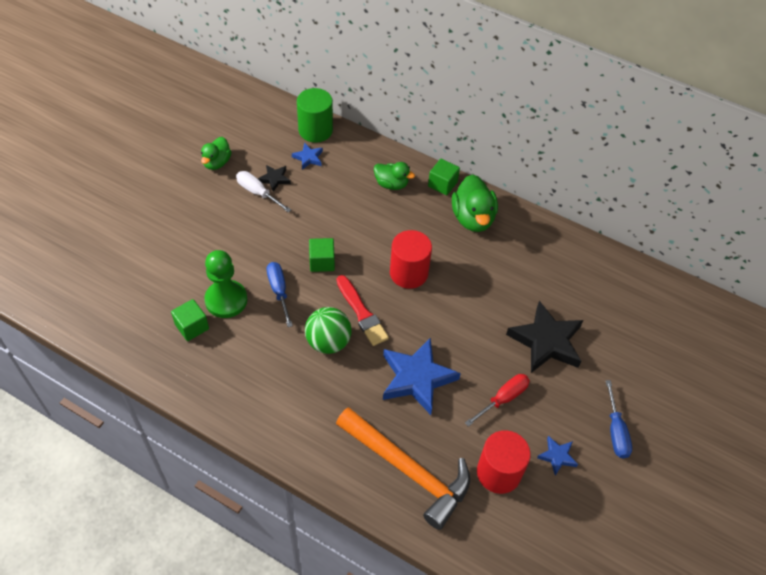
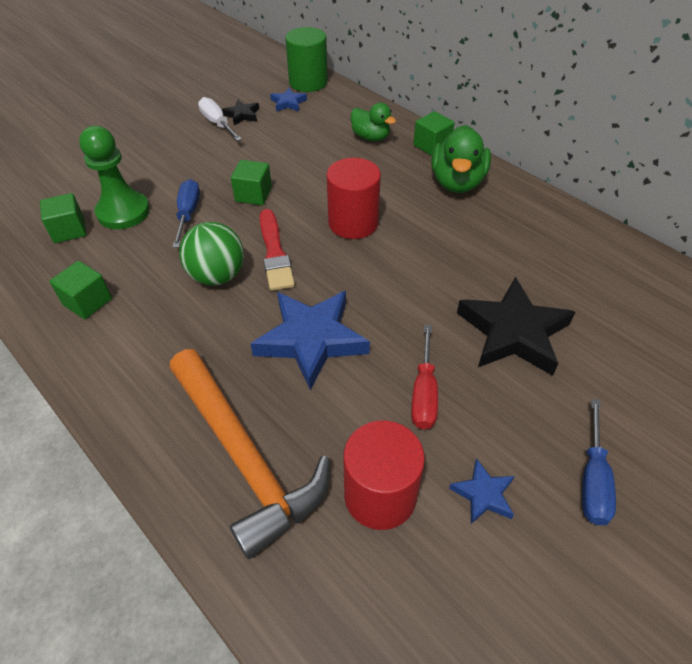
camera: 20 degrees right, 5 degrees down
green duck [201,137,232,170] -> none
red screwdriver [465,374,530,427] -> red screwdriver turned 120 degrees clockwise [411,324,438,430]
none -> green cube [50,261,112,319]

